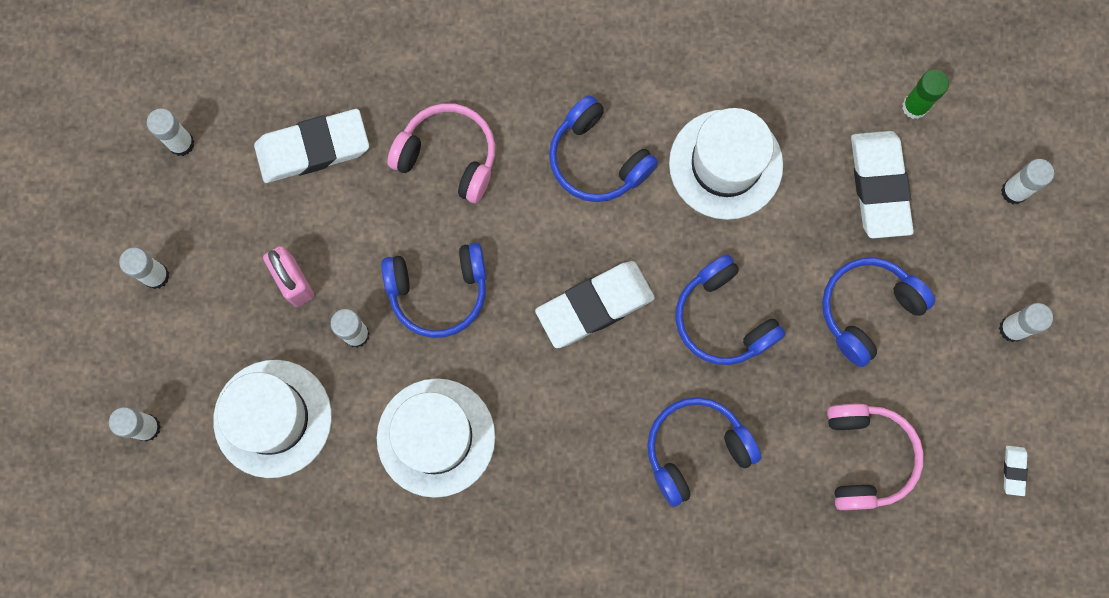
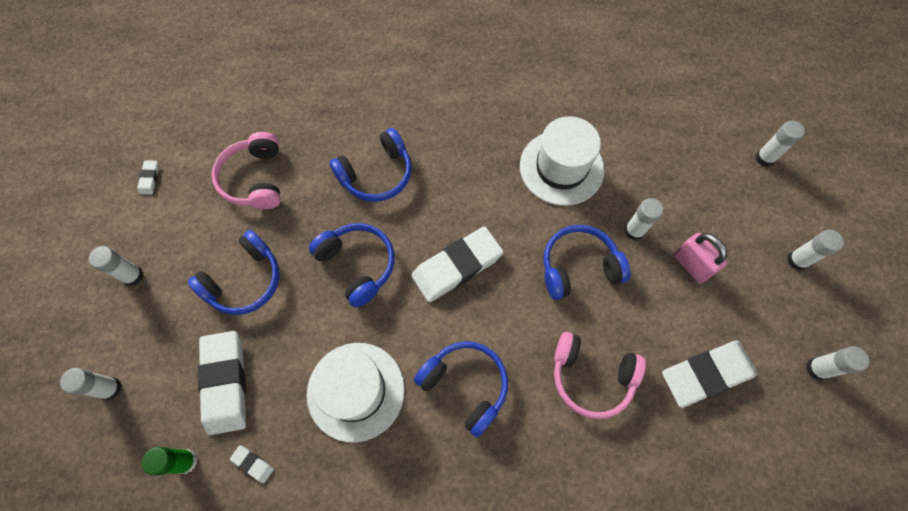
camera: 175 degrees right, 10 degrees down
white hat [213,360,332,478] -> none
none -> white eraser [230,445,274,483]

